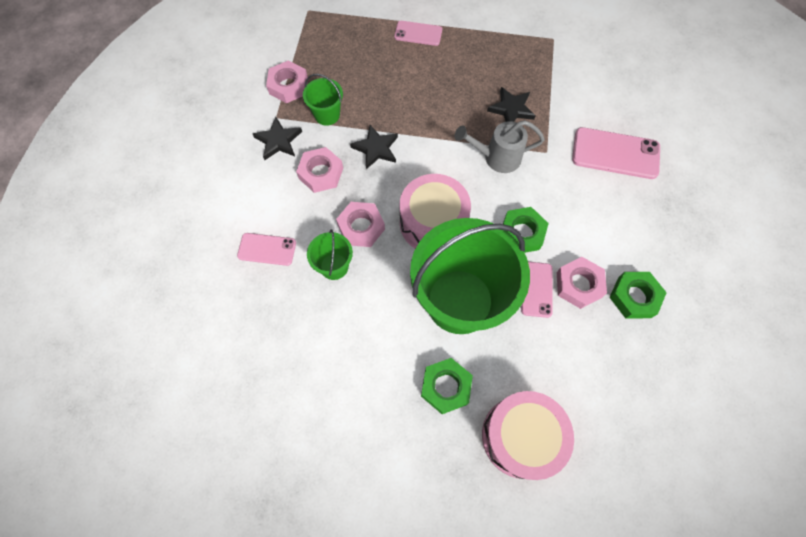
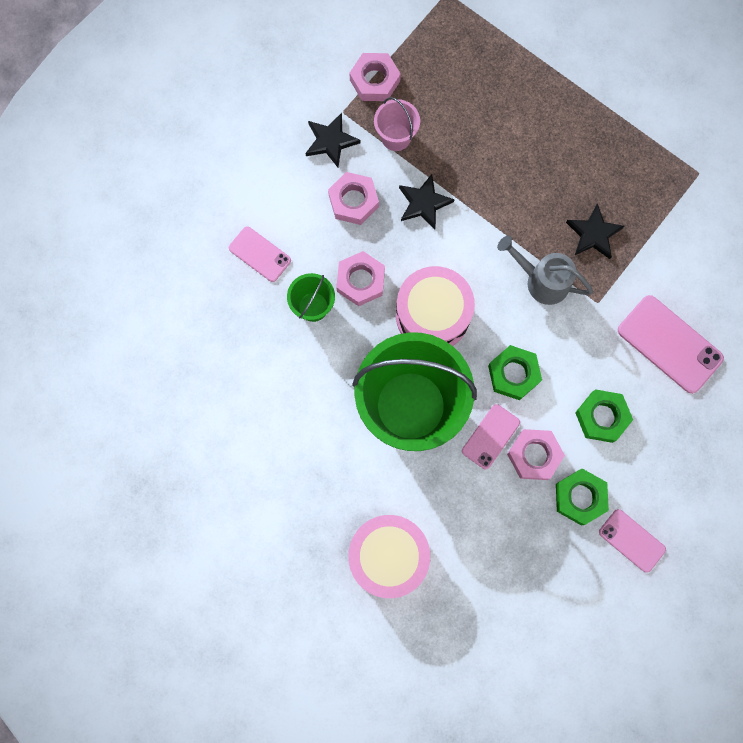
camera: 30 degrees right, 10 degrees up
green bucket [303,74,343,126] -> pink bucket [374,97,420,151]
pink phone [394,21,442,46] -> pink phone moved to [599,509,666,573]
green nut [421,358,473,414] -> green nut moved to [575,389,633,443]

